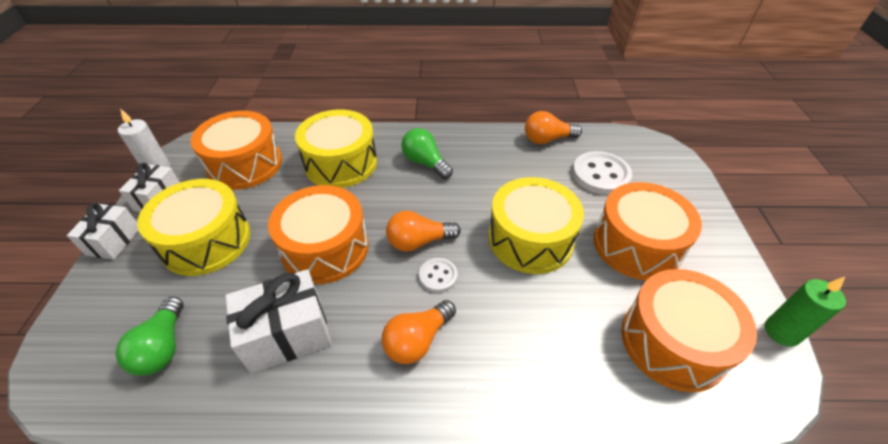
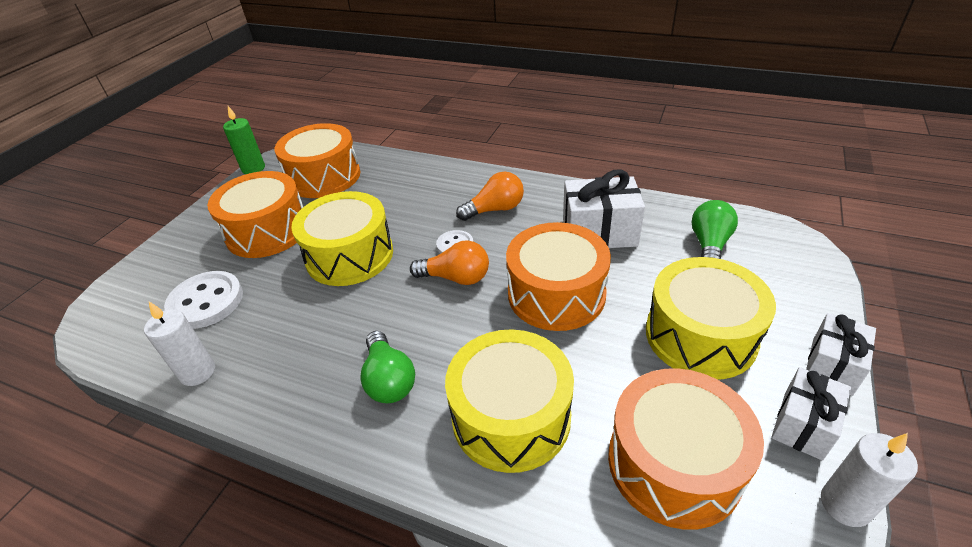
camera: 155 degrees left, 5 degrees down
orange light bulb [525,111,582,144] -> white candle [144,302,215,386]

